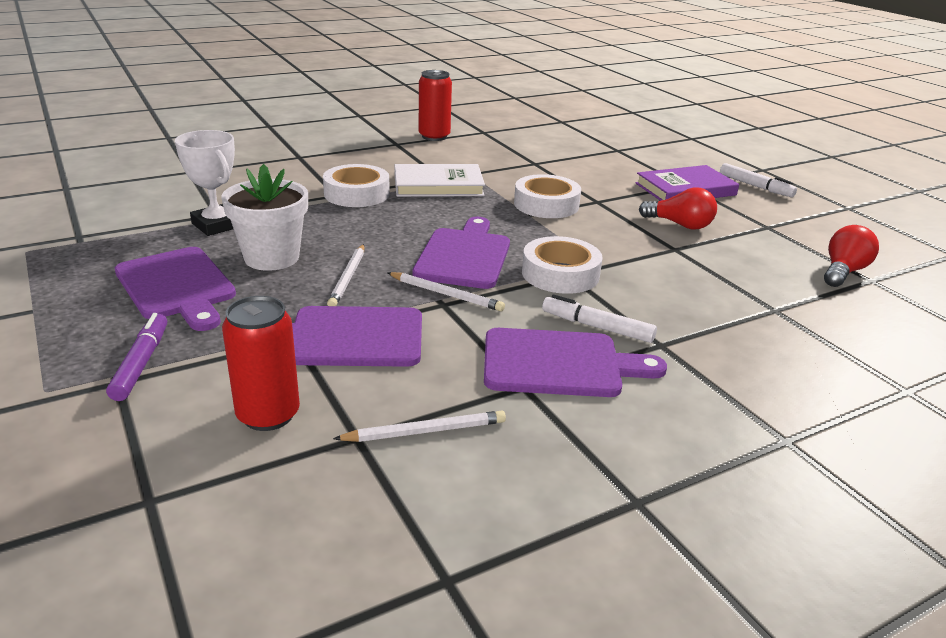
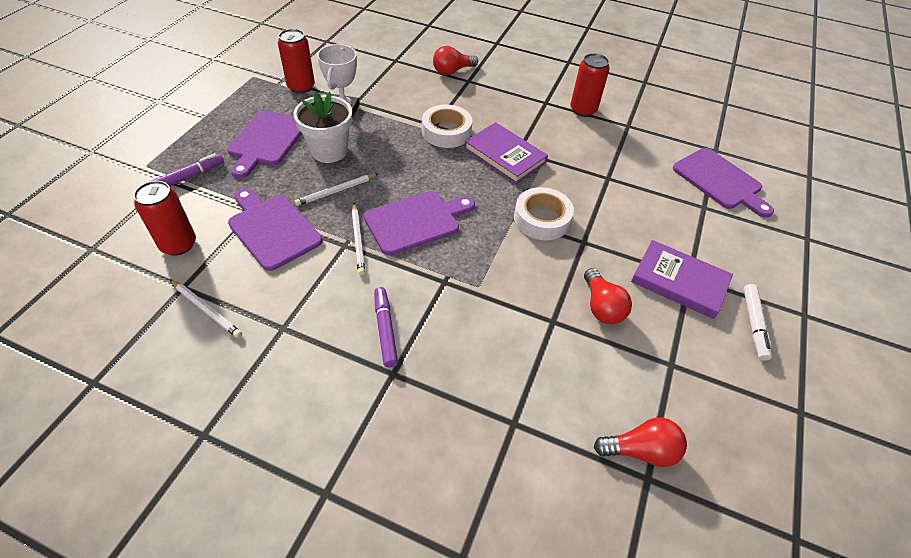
camera: 50 degrees right, 20 degrees up
white book [394,164,485,197] -> purple book [464,122,548,184]
purple cutting board [484,328,667,397] -> purple cutting board moved to [673,148,774,218]
white tape [522,236,603,294] -> none
white marker [542,295,657,343] -> purple marker [374,287,398,368]
none -> red can [278,29,315,93]
none -> red light bulb [433,46,478,75]

